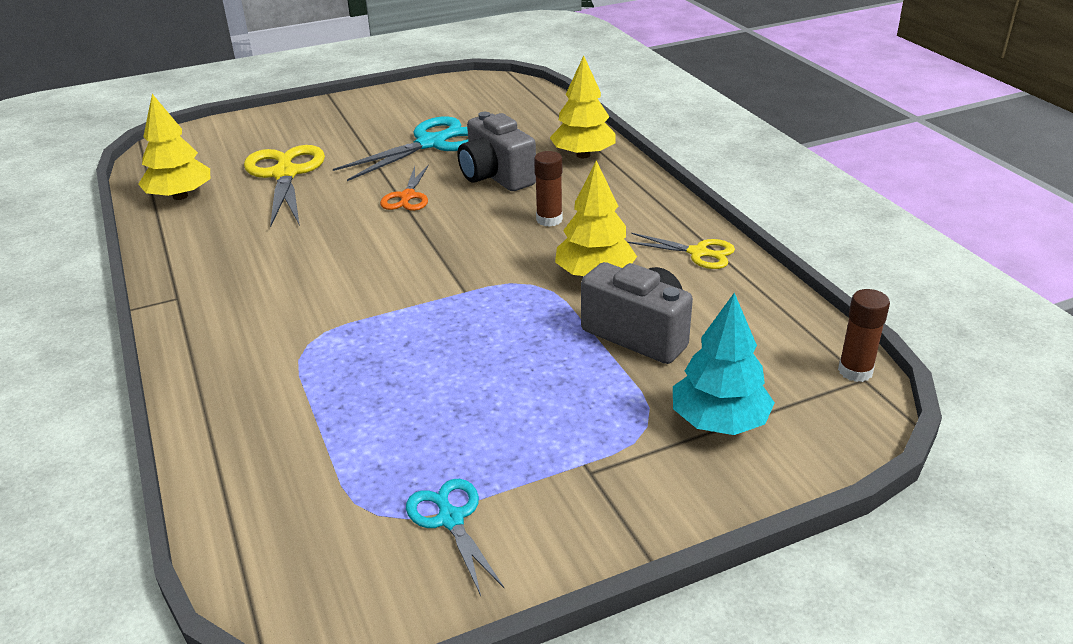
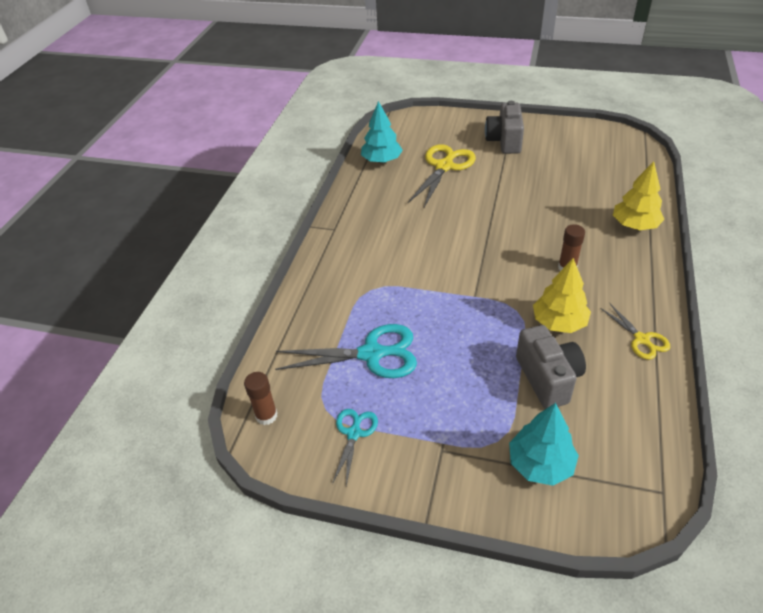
camera: 40 degrees right, 10 degrees up
yellow tree [138,94,210,200] -> turquoise tree [361,101,403,163]
turquoise scissors [333,116,468,181] -> turquoise scissors moved to [275,324,417,378]
orange scissors [380,165,429,211] -> none
grey camera [457,112,536,191] -> grey camera moved to [485,101,524,154]
brown glue stick [838,289,890,382] -> brown glue stick moved to [244,372,277,425]

